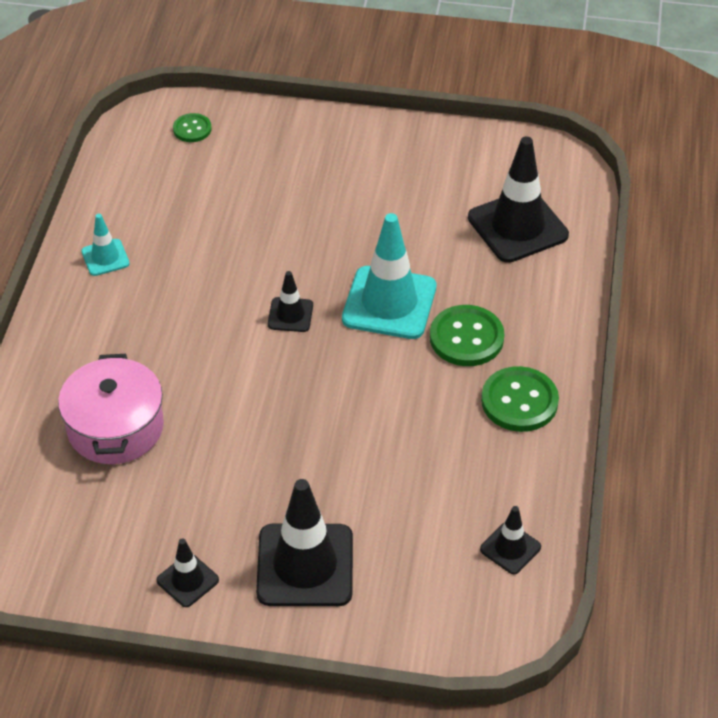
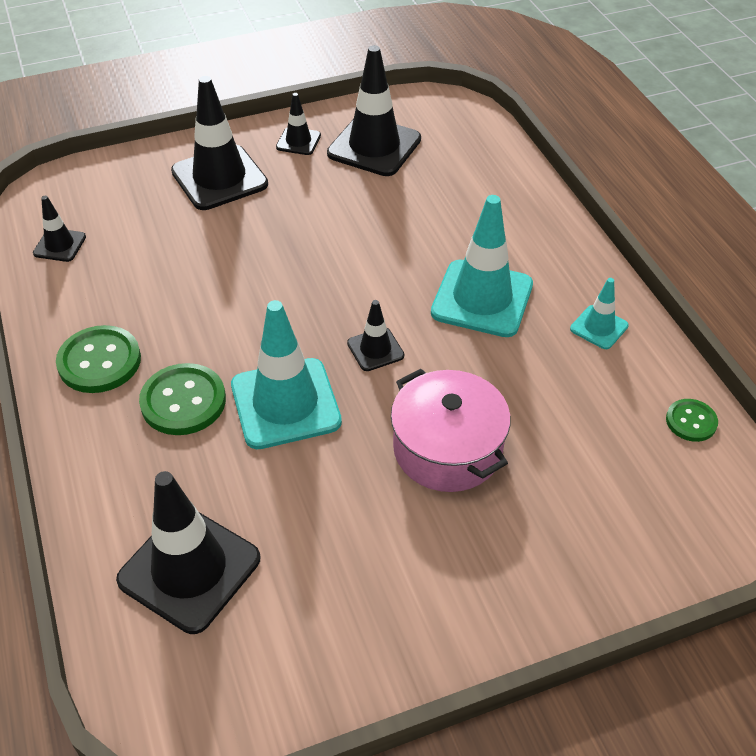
camera: 150 degrees right, 0 degrees up
pink pot [58,354,164,464] -> pink pot moved to [391,369,511,492]
green button [173,113,212,142] -> green button moved to [666,399,718,442]
none -> black traffic cone [327,45,421,176]
none -> turquoise traffic cone [431,195,533,337]

